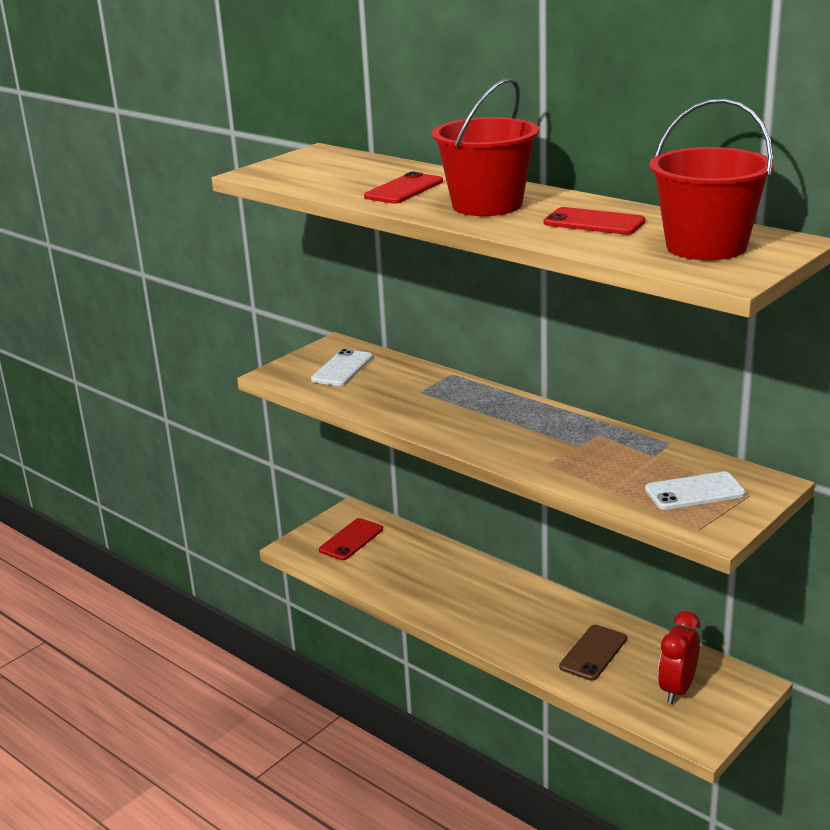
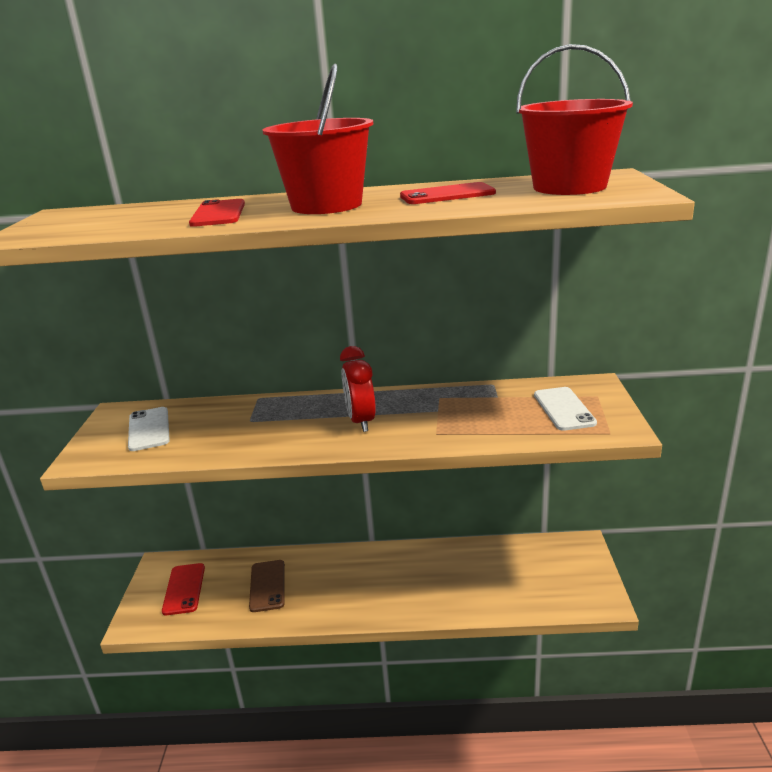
camera: 40 degrees left, 0 degrees up
brown phone [559,625,627,681] -> brown phone moved to [249,560,285,612]
white phone [645,471,746,510] -> white phone turned 45 degrees counterclockwise [534,387,597,431]
red clock [658,611,700,704] -> red clock moved to [340,346,376,432]

